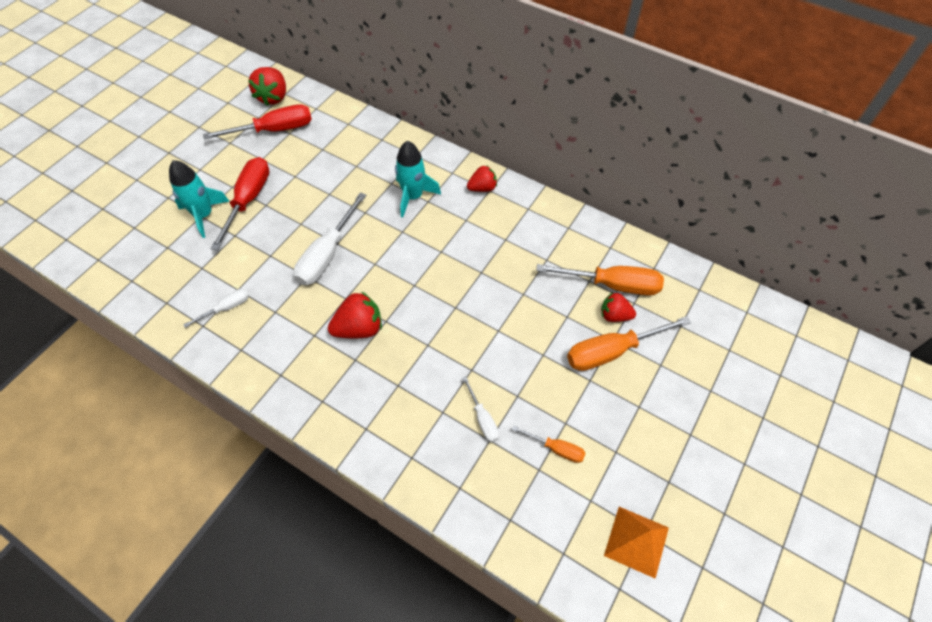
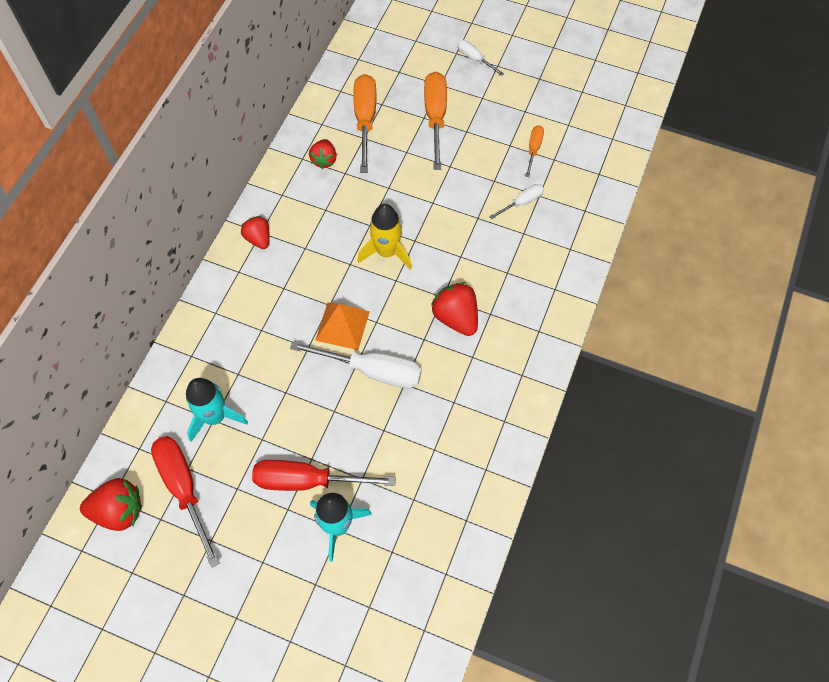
camera: 100 degrees left, 5 degrees up
white screwdriver [183,289,249,328] -> white screwdriver moved to [458,40,504,76]
turquoise rocket [395,141,441,217] -> turquoise rocket moved to [186,378,248,442]
orange screwdriver [567,316,691,371] -> orange screwdriver turned 150 degrees counterclockwise [424,72,447,170]
red strawberry [601,292,636,322] -> red strawberry moved to [309,139,337,169]
orange pyramid [604,507,669,579] -> orange pyramid moved to [315,302,370,350]
none -> yellow rocket [358,204,412,270]

